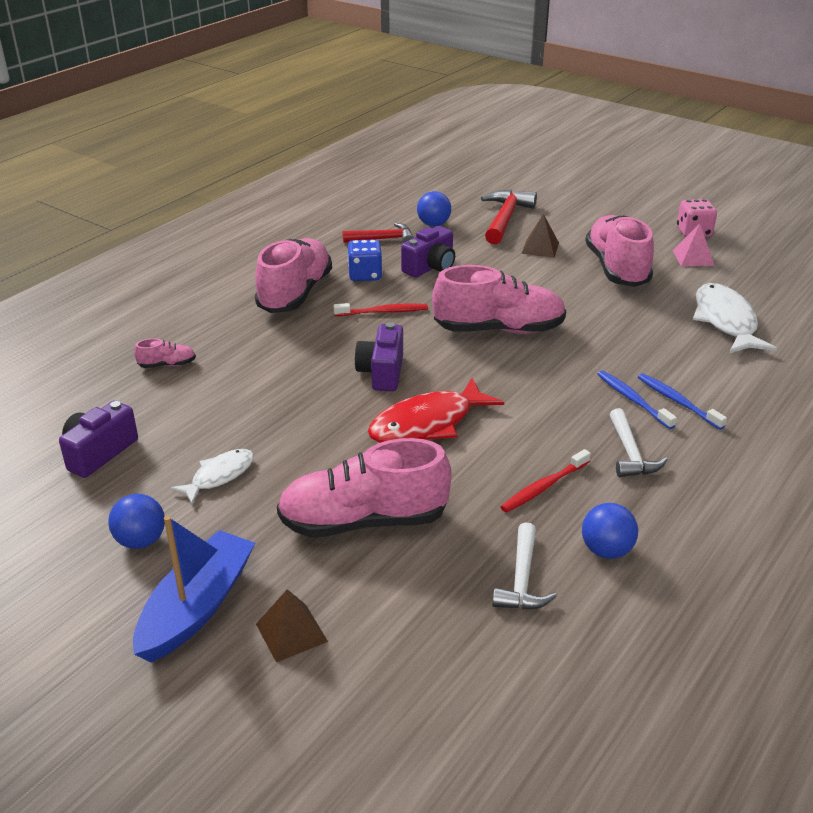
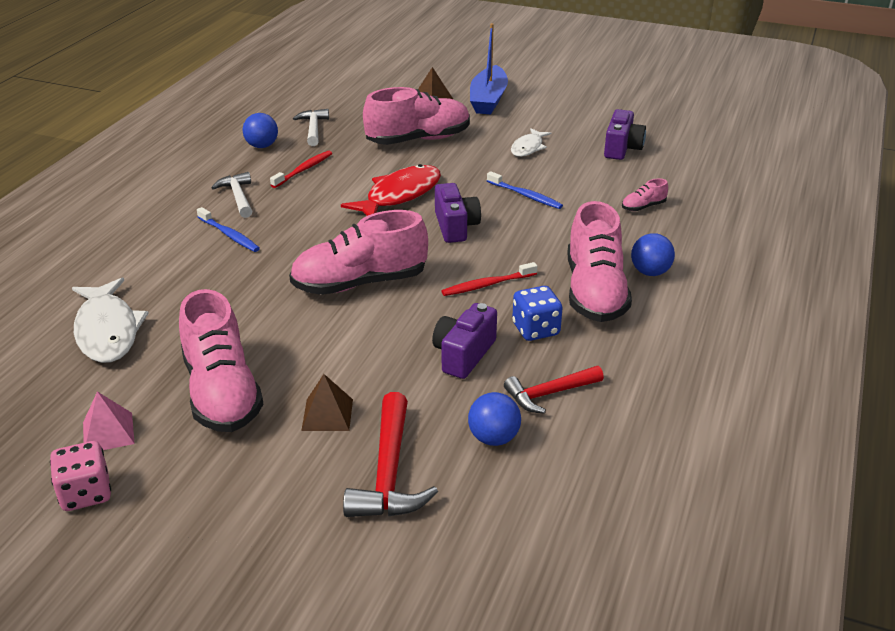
camera: 165 degrees right, 0 degrees up
blue ball [108,494,165,549] -> blue ball moved to [631,233,675,276]
blue toothbrush [638,373,727,430] -> blue toothbrush moved to [487,171,563,209]

